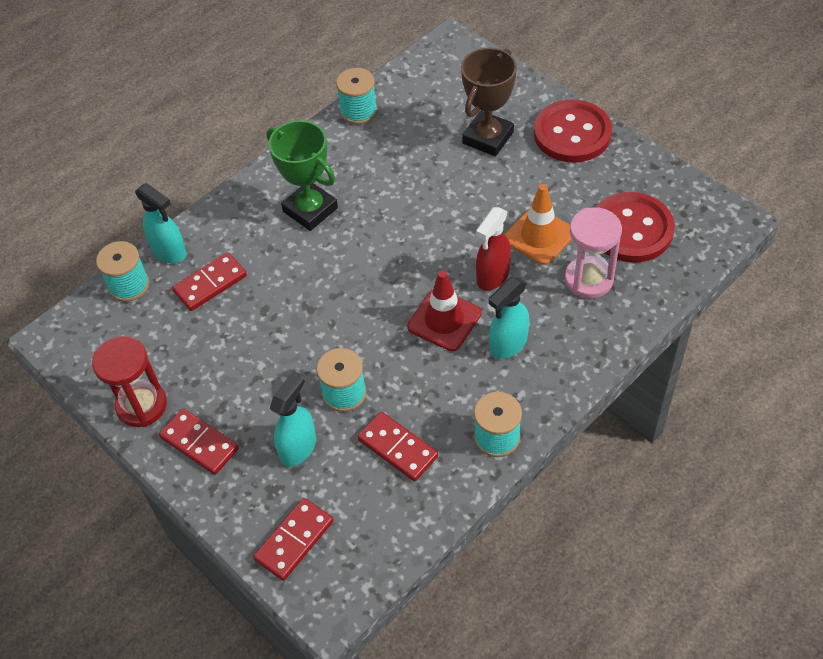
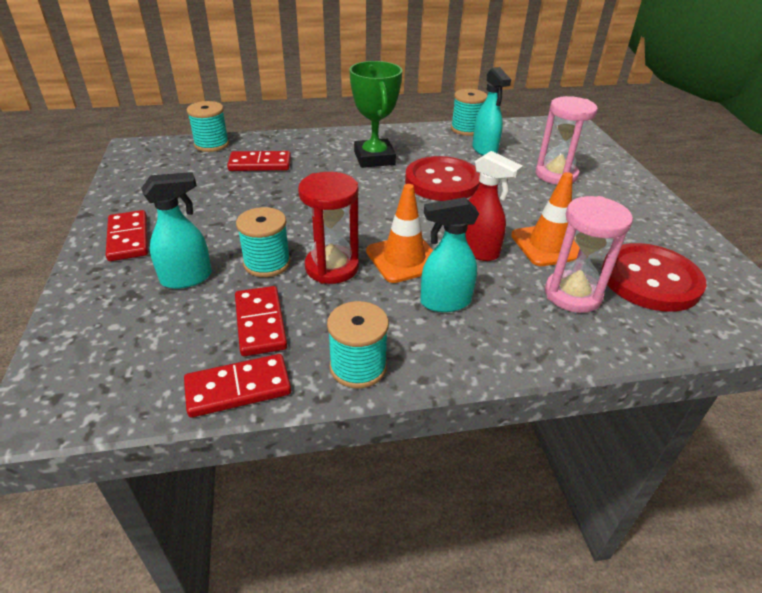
camera: 30 degrees right, 15 degrees down
red hourglass [92,336,167,427] -> red hourglass moved to [298,172,359,284]
turquoise spray bottle [135,183,186,263] -> turquoise spray bottle moved to [472,67,511,156]
red domino [253,498,334,581] -> red domino moved to [184,354,291,418]
red traffic cone [407,270,481,351] -> orange traffic cone [366,184,433,283]
brown trophy [461,48,517,156] -> pink hourglass [536,96,598,184]
red spray bottle [476,207,511,291] -> red spray bottle turned 120 degrees counterclockwise [466,151,523,261]
red button [534,99,612,163] -> red button moved to [405,156,480,201]

